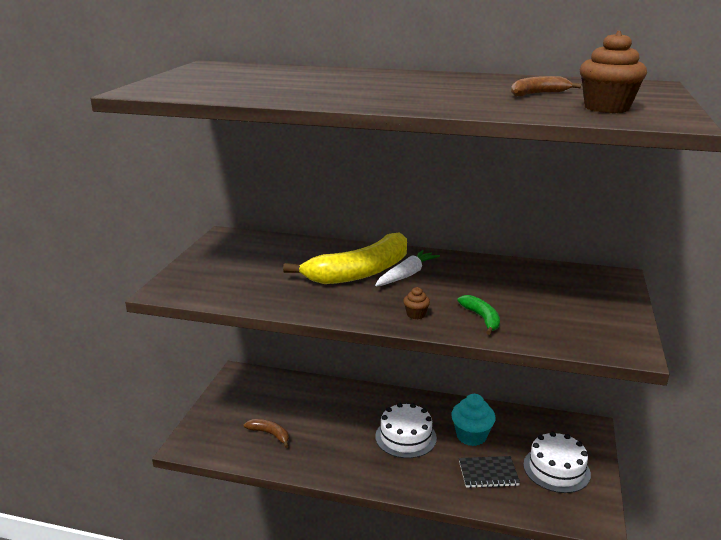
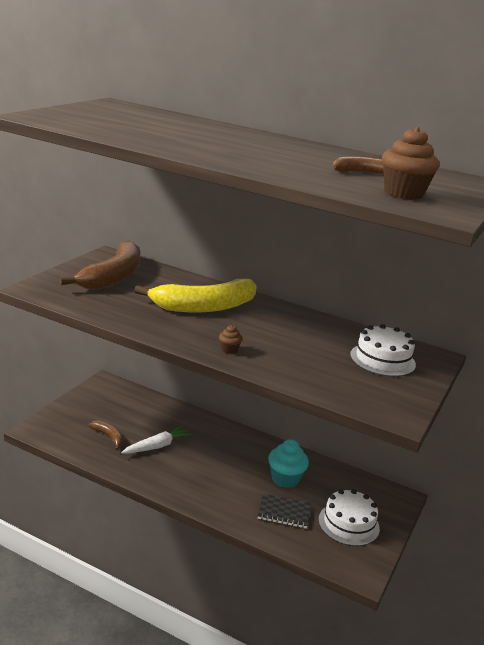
camera: 10 degrees right, 0 degrees up
white carrot [375,250,440,286] -> white carrot moved to [121,426,192,454]
white cake [375,403,437,458] -> white cake moved to [350,324,416,377]
green banana [457,295,500,335] -> none
none -> brown banana [59,240,140,290]

